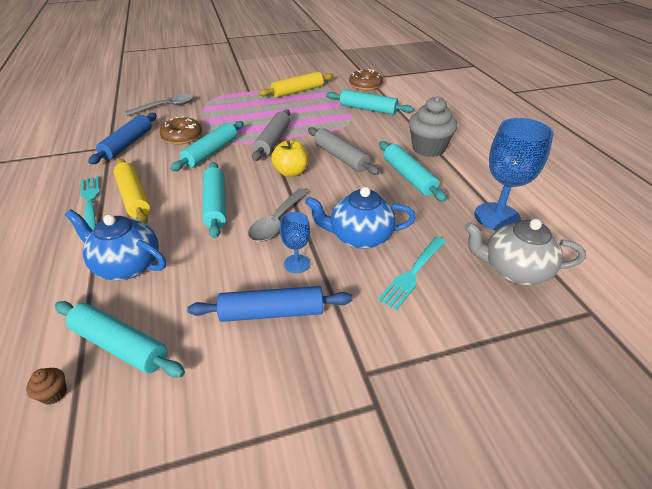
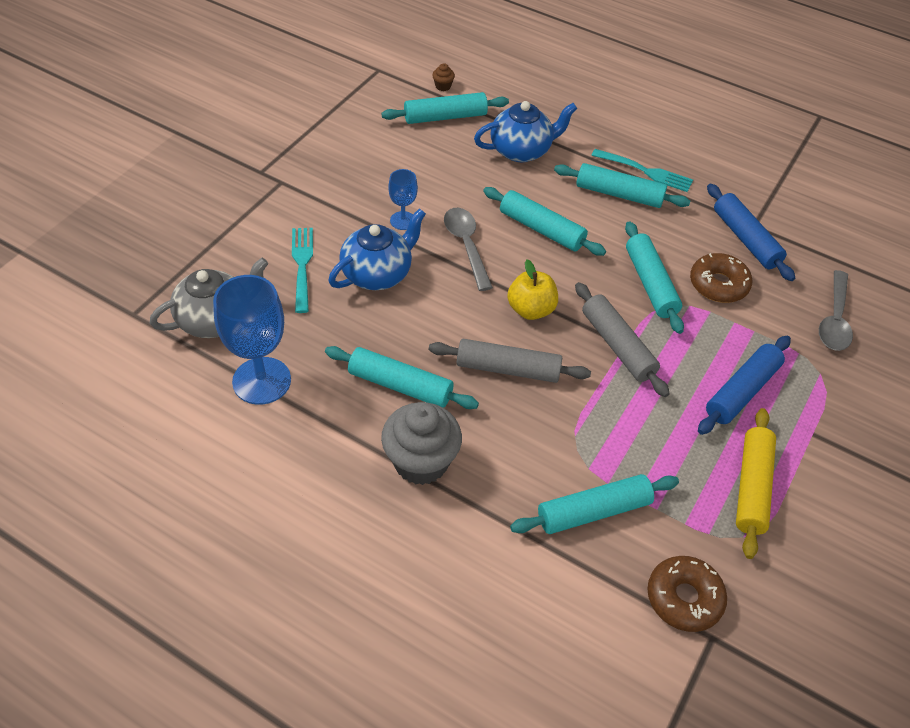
camera: 135 degrees right, 10 degrees up
yellow rolling pin [114,159,150,224] -> turquoise rolling pin [554,163,690,208]
blue rolling pin [187,286,353,322] -> blue rolling pin moved to [698,336,791,435]

